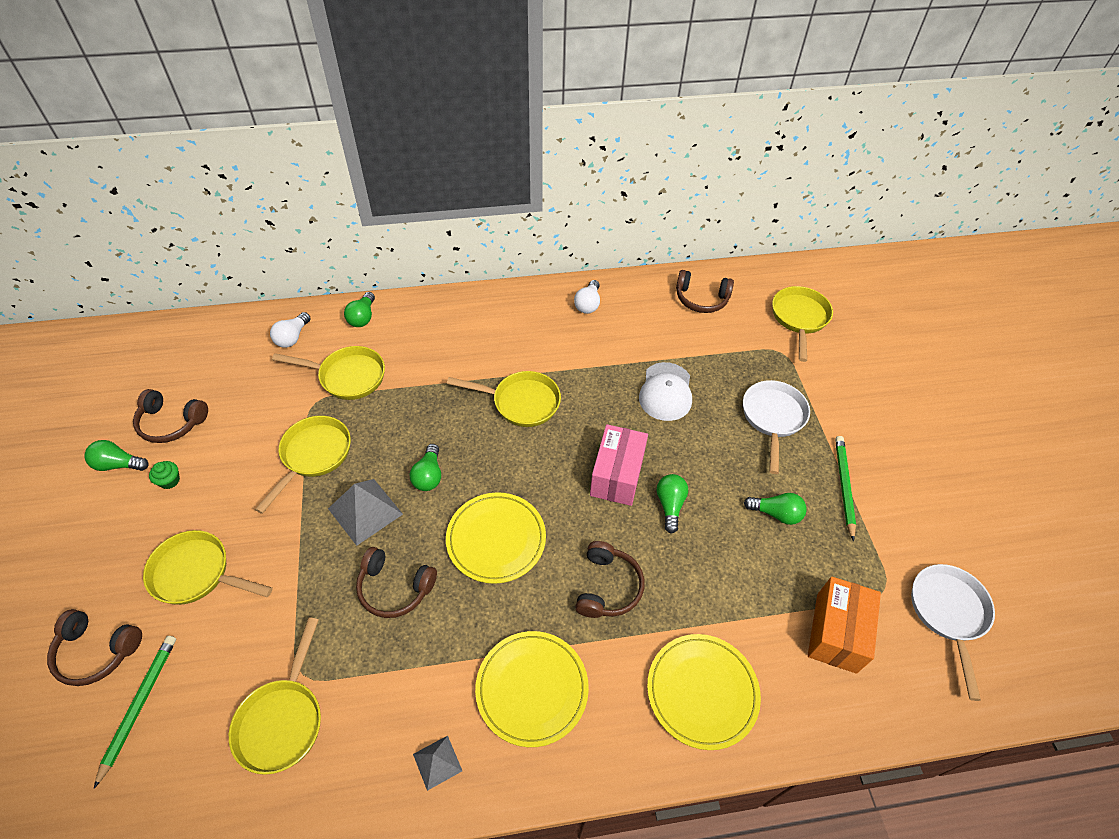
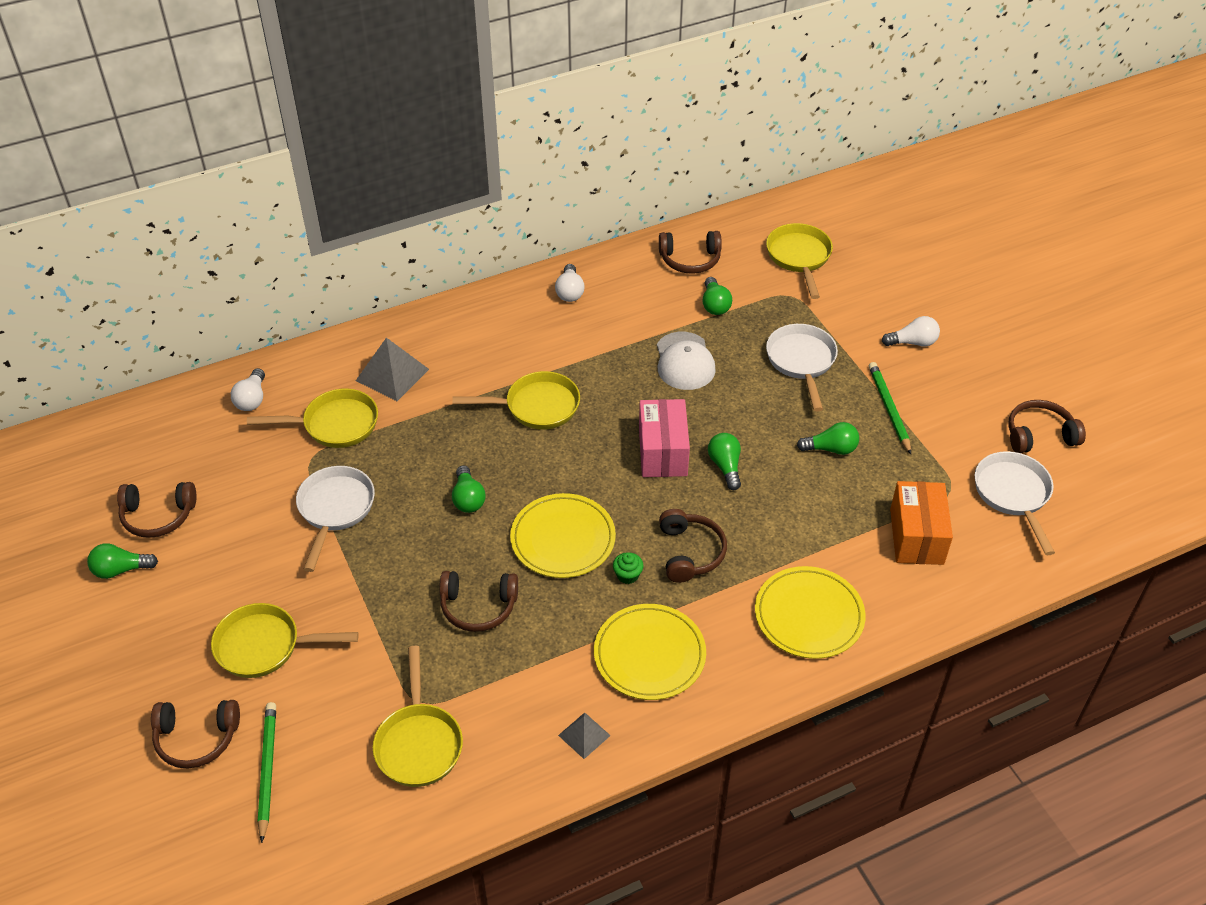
camera: 15 degrees left, 5 degrees down
green cupcake [149,461,180,489] -> green cupcake moved to [613,552,643,584]
yellow pan [255,416,351,514] -> white pan [296,466,375,572]
grey pyramid [328,479,403,546] -> grey pyramid moved to [356,338,429,401]
green light bulb [344,292,375,327] -> green light bulb moved to [702,277,732,315]
none -> white light bulb [882,316,940,346]
none -> brown headphones [1008,400,1086,453]

